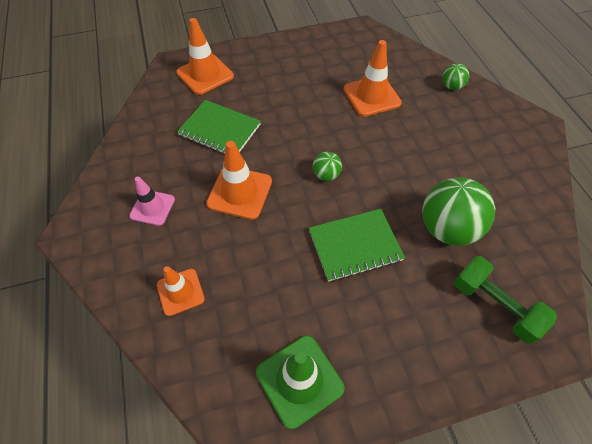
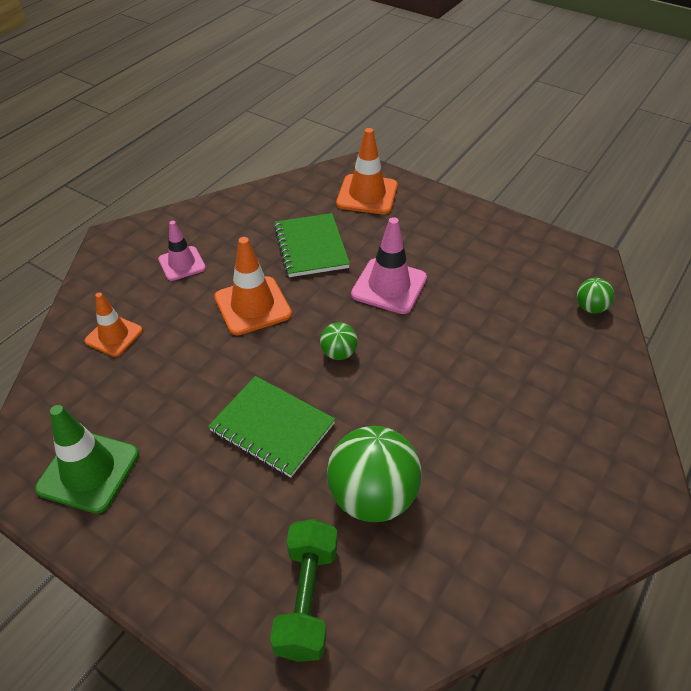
camera: 50 degrees right, 10 degrees down
orange traffic cone [343,40,402,117] -> none
green ball [442,63,469,90] -> green ball moved to [576,278,614,313]
none -> pink traffic cone [351,217,427,314]

